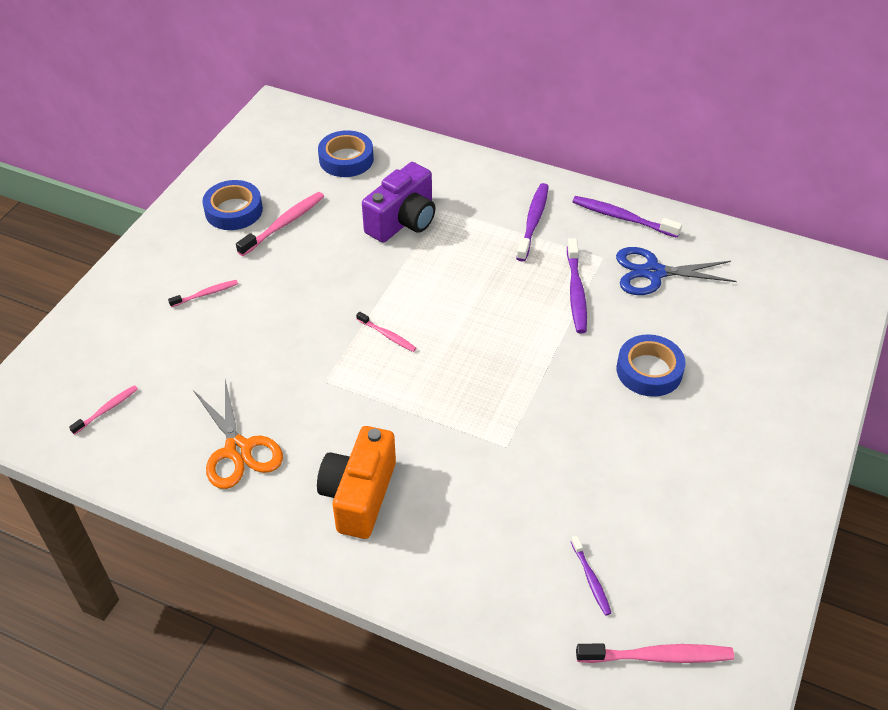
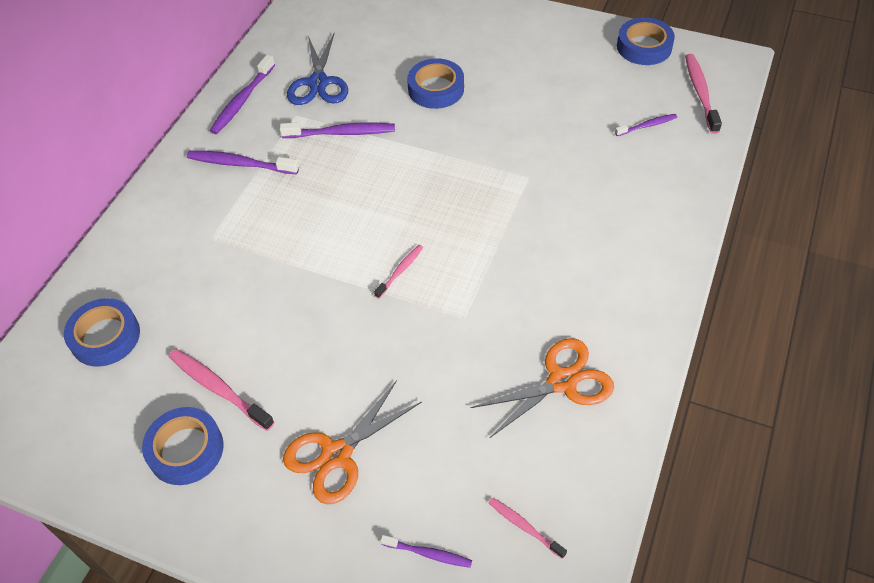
camera: 90 degrees left, 5 degrees up
pink toothbrush [168,280,238,307] -> orange scissors [283,380,422,504]
orange camera [317,426,396,539] -> none
purple camera [362,162,435,243] -> none
none -> purple toothbrush [381,535,472,568]
none -> blue tape [617,17,675,65]

